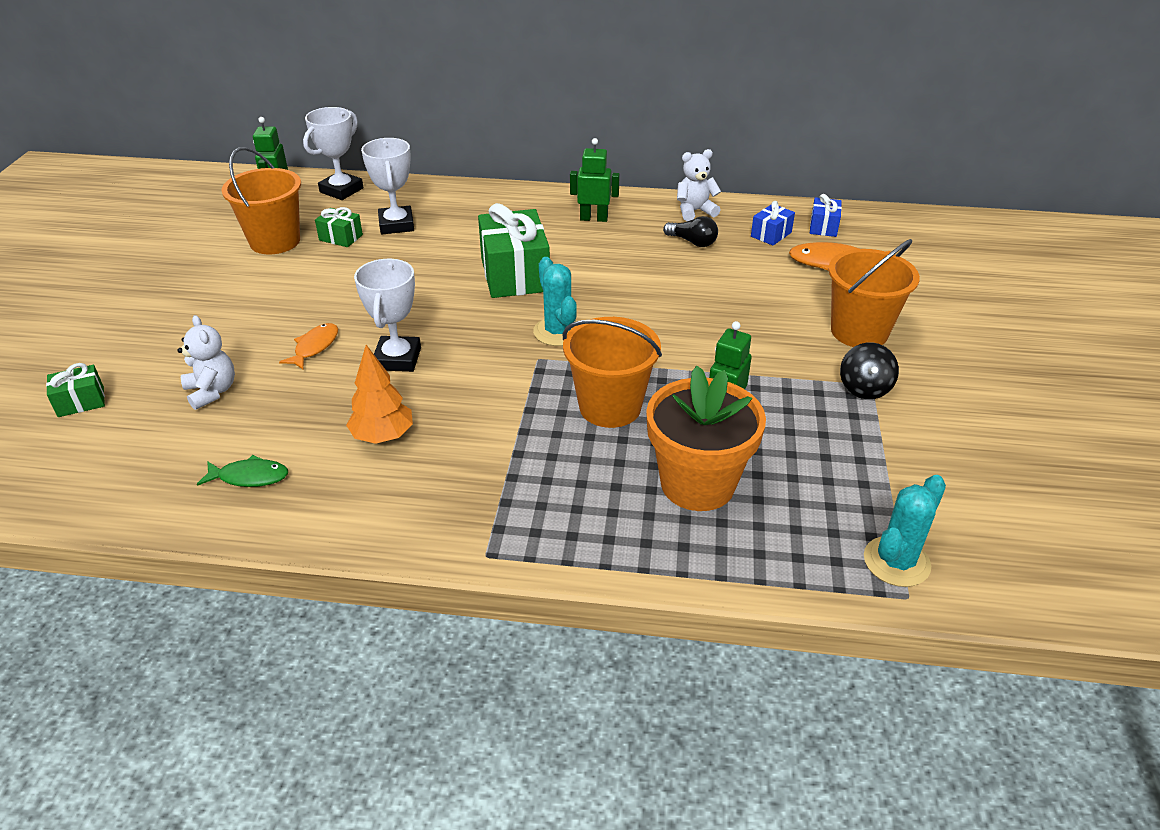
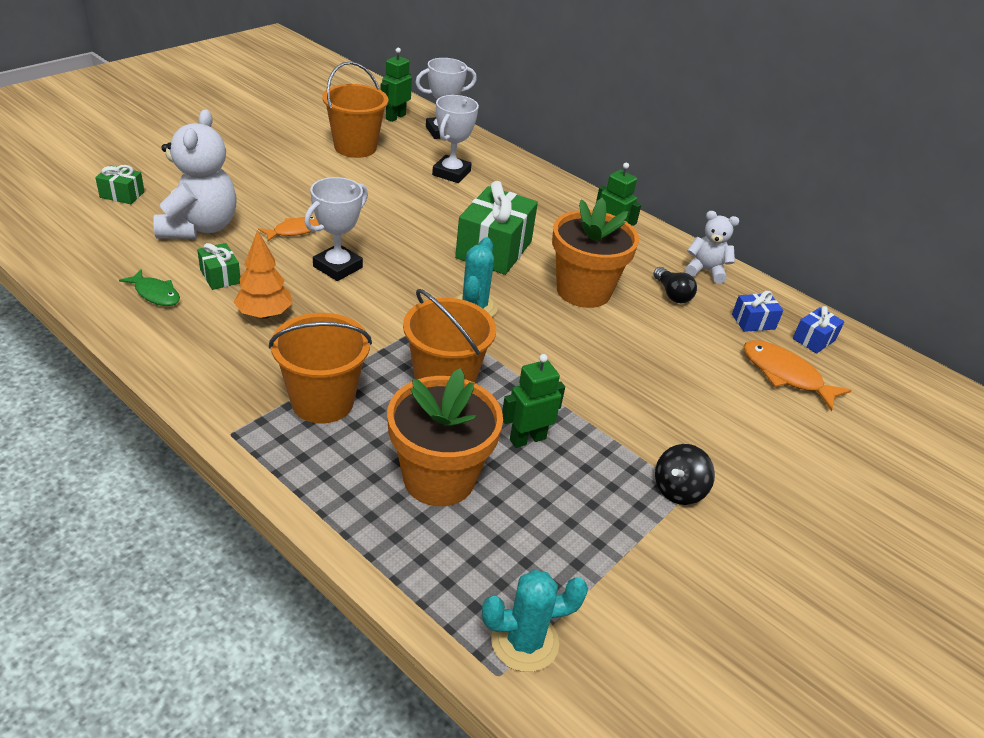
camera: 30 degrees right, 0 degrees up
white teddy bear [177,315,235,410] -> white teddy bear [153,109,237,239], size x1.78
green gift [315,207,363,247] -> green gift moved to [197,243,240,290]
orange bucket [828,239,920,347] -> orange bucket moved to [269,313,372,424]
none -> orange flower pot [552,198,639,308]

